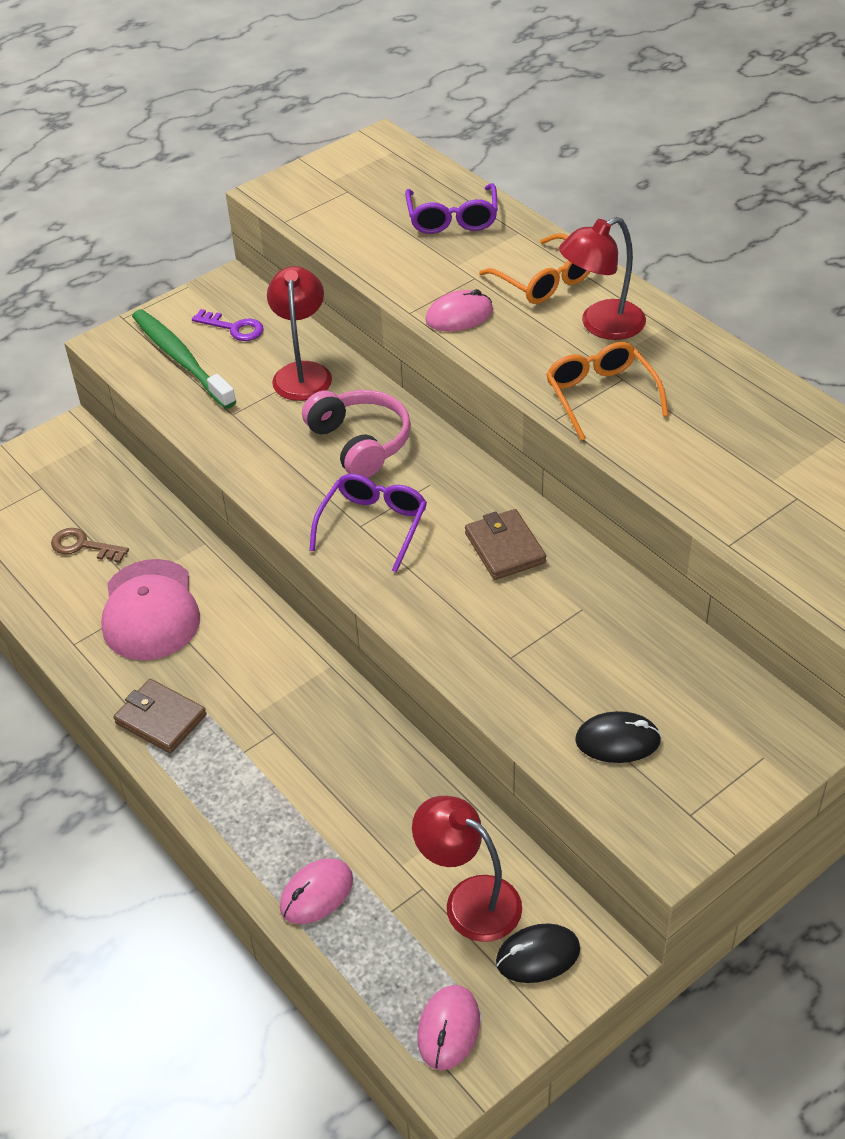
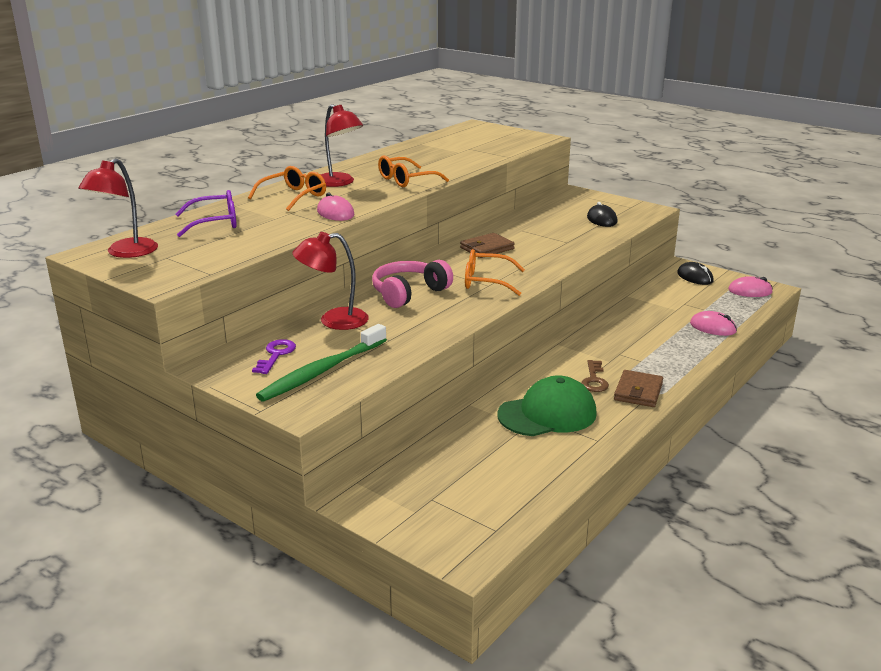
camera: 105 degrees left, 20 degrees down
brown key [51,528,129,563] -> brown key moved to [581,360,609,392]
pink cap [101,559,200,660] -> green cap [497,376,597,436]
purple glasses [309,474,427,573] -> orange glasses [465,249,525,296]
red lamp [412,796,522,942] -> red lamp moved to [78,158,158,258]

